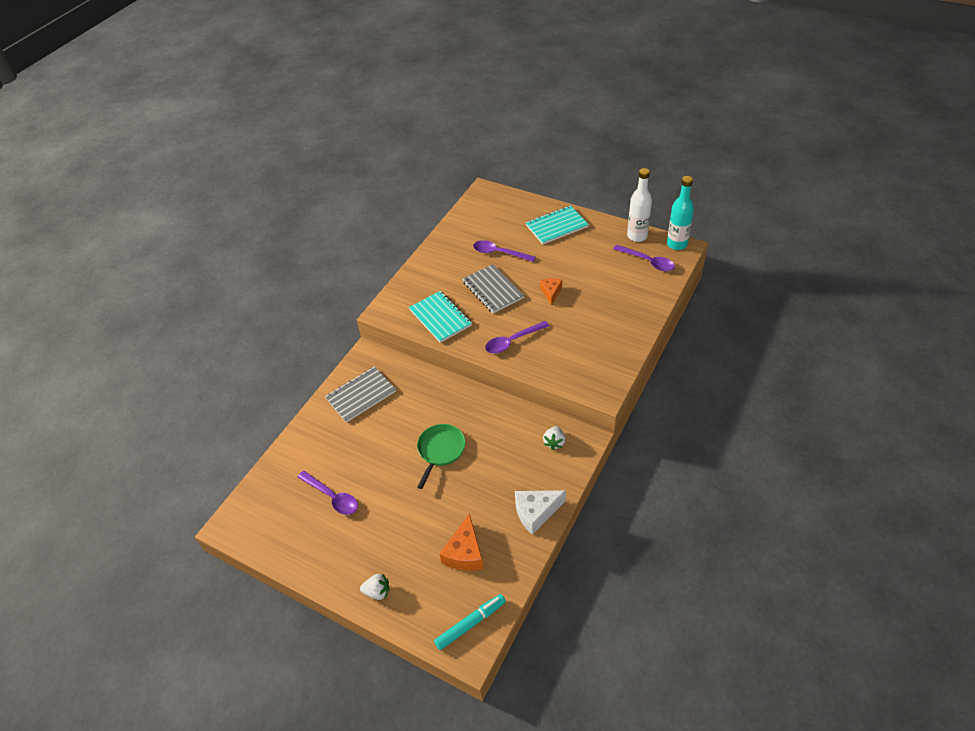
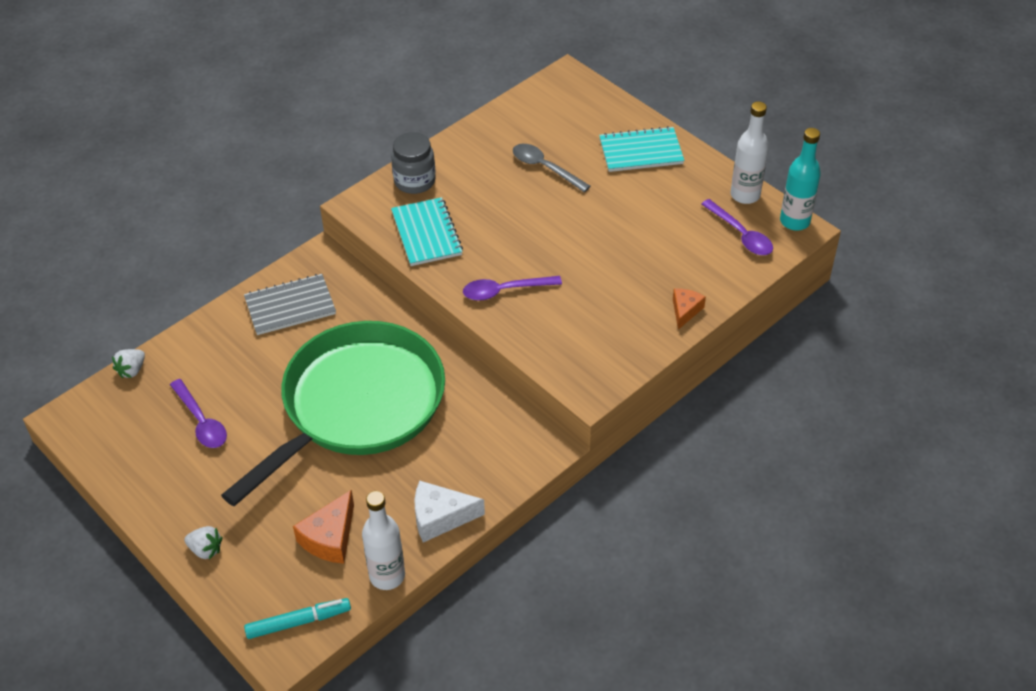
camera: 15 degrees right, 0 degrees up
green pan [417,424,466,489] -> green pan [221,321,445,506], size x2.47
grey notebook [462,264,524,313] -> none
purple spoon [473,240,536,262] -> grey spoon [513,144,591,192]
orange cheese [540,278,562,305] -> orange cheese moved to [673,288,706,330]
white strawberry [543,426,565,450] -> white strawberry moved to [112,349,145,378]
none -> white bottle [362,491,405,590]
none -> grey jar [391,132,436,194]

